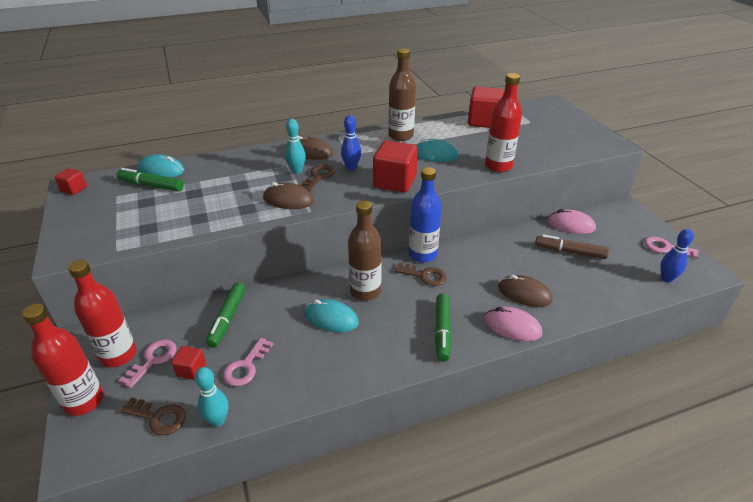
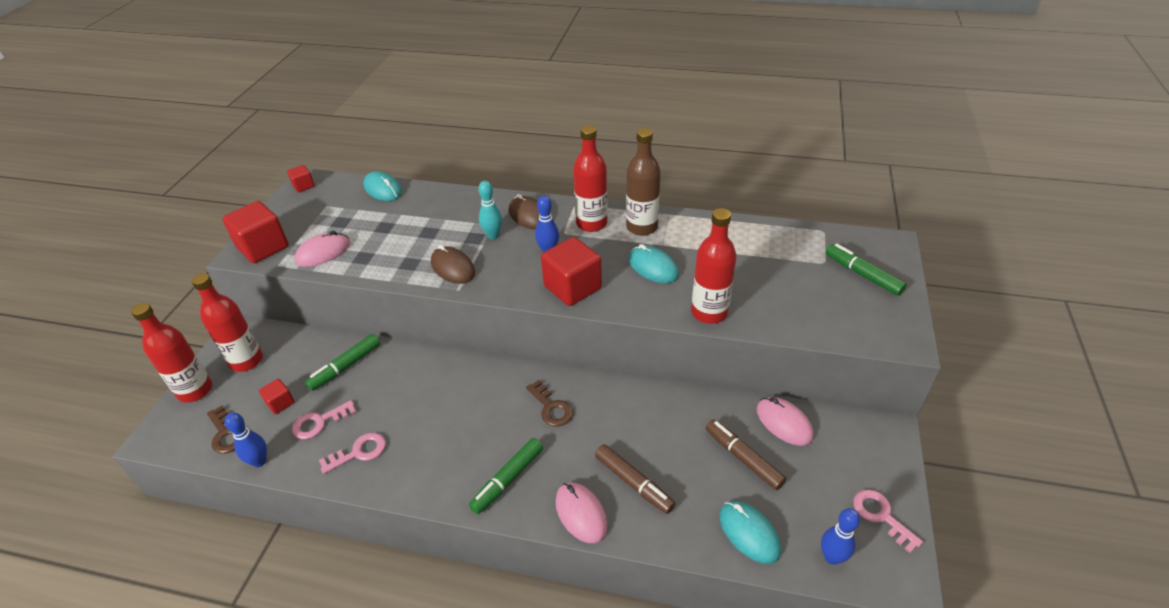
camera: 35 degrees right, 5 degrees up
green marker [117,168,184,191] -> green marker moved to [826,243,907,296]
pink key [119,339,177,388] -> pink key moved to [319,432,386,474]
turquoise bowling pin [195,367,229,427] -> blue bowling pin [224,413,267,467]
brown key [300,164,335,192] -> none
turquoise mouse [305,299,359,332] -> turquoise mouse moved to [719,501,781,564]
brown bottle [348,200,382,301] -> none
blue bottle [409,167,442,263] -> none
red cube [468,86,504,128] -> red cube moved to [222,201,289,263]
brown mouse [498,275,552,307] -> brown marker [595,444,675,514]
none -> pink mouse [294,231,350,267]
none -> red bottle [573,125,608,232]

